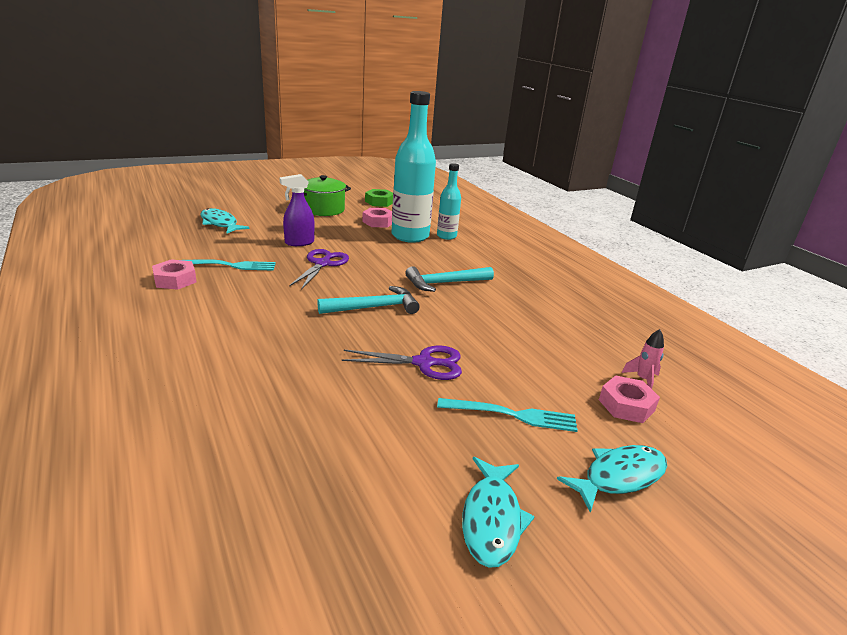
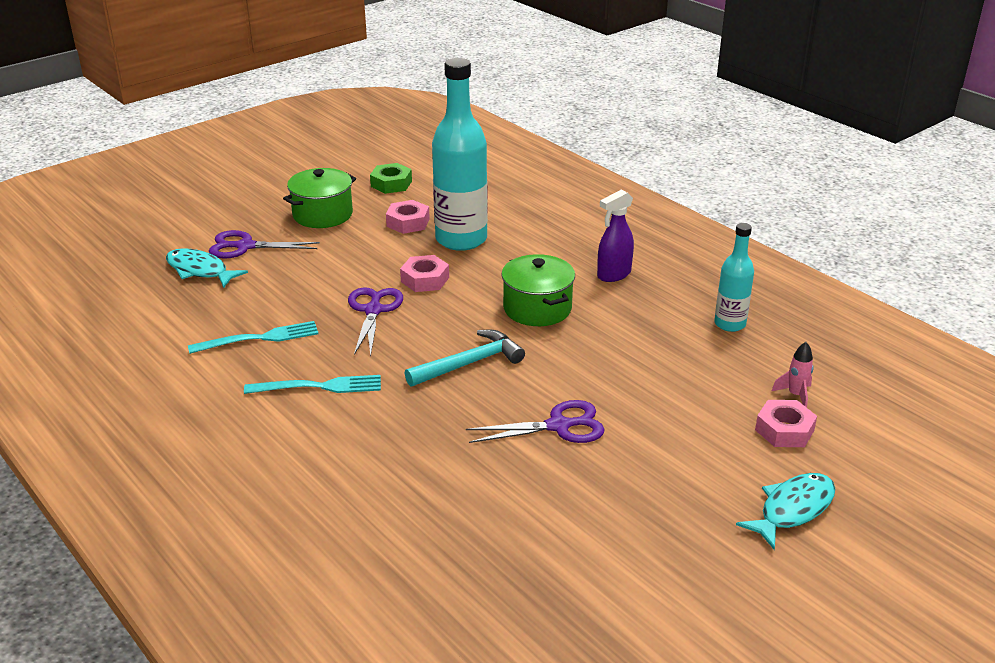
camera: 10 degrees left, 5 degrees up
pink nut [152,259,197,290] -> pink nut moved to [400,255,449,292]
purple spray bottle [279,174,315,246] -> purple spray bottle moved to [597,190,634,282]
turquoise hammer [405,266,494,292] -> green pot [502,254,575,326]
turquoise bottle [437,163,461,240] -> turquoise bottle moved to [714,223,754,332]
turquoise fork [437,398,578,432] -> turquoise fork moved to [244,375,381,394]
turquoise fish [462,457,535,568] -> none
none -> purple scissors [209,230,320,259]

